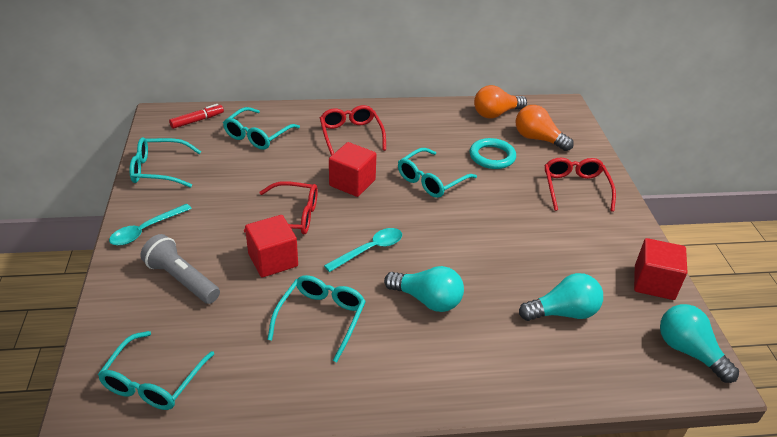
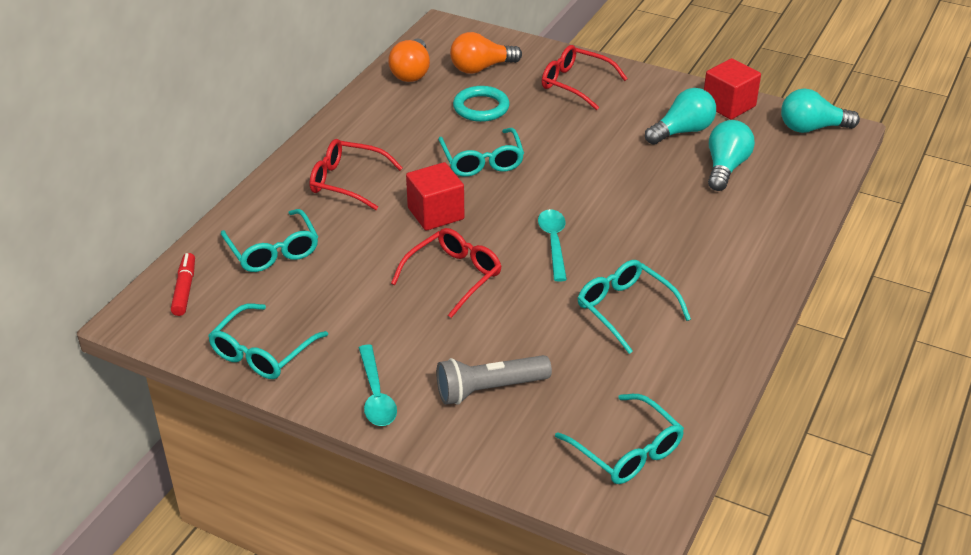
camera: 55 degrees left, 0 degrees up
red cube [245,215,298,278] -> none
turquoise light bulb [384,266,464,312] -> turquoise light bulb moved to [645,88,716,145]

